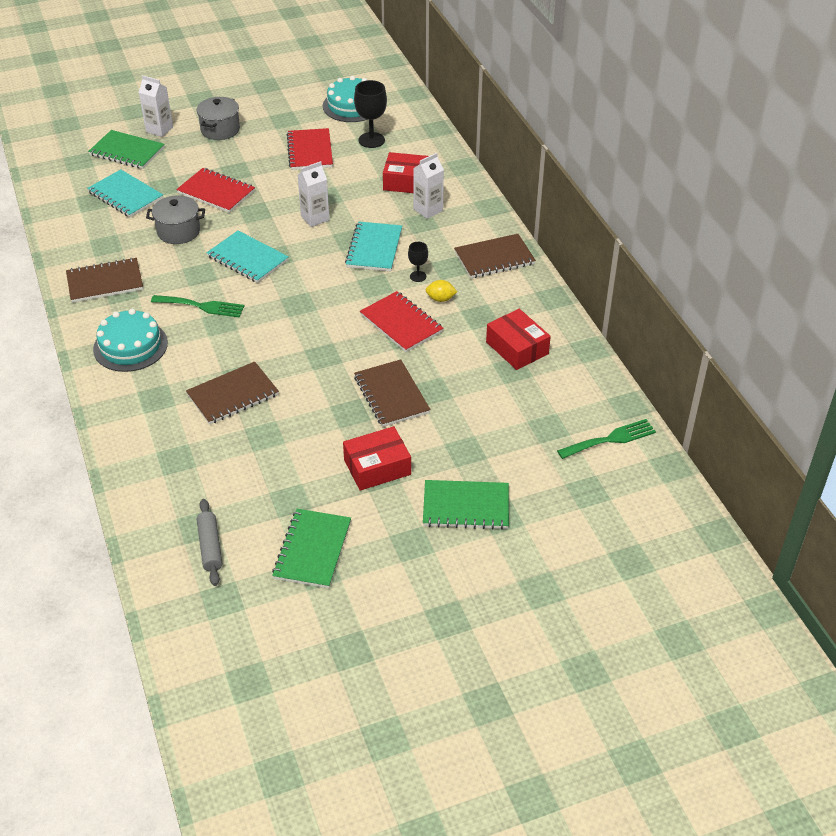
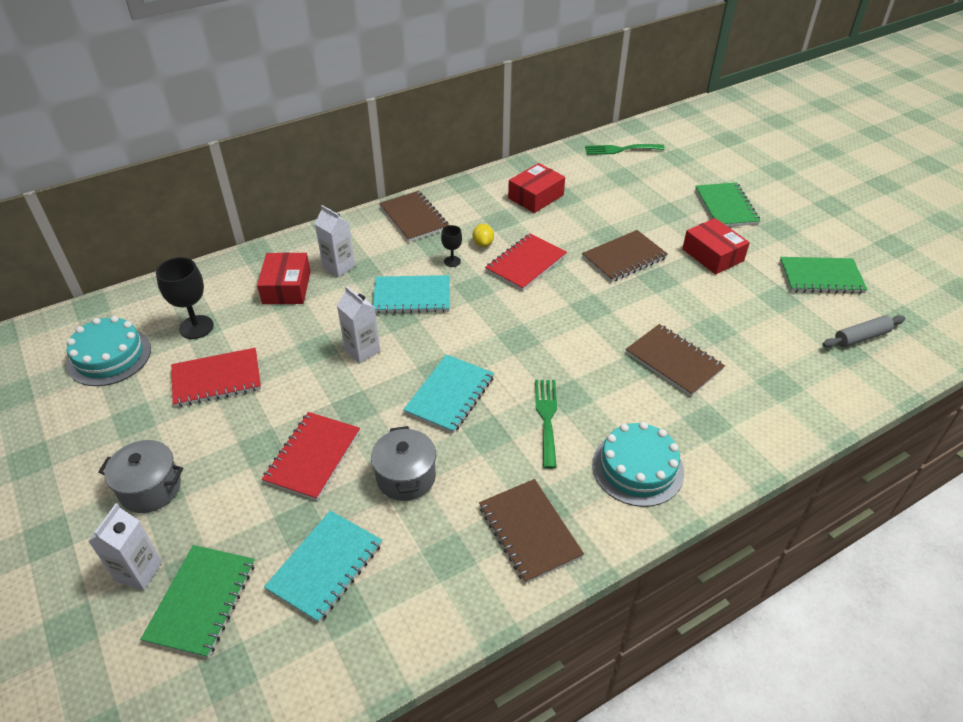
camera: 100 degrees left, 0 degrees up
green fork [557,419,656,459] -> green fork turned 60 degrees counterclockwise [585,144,665,155]

